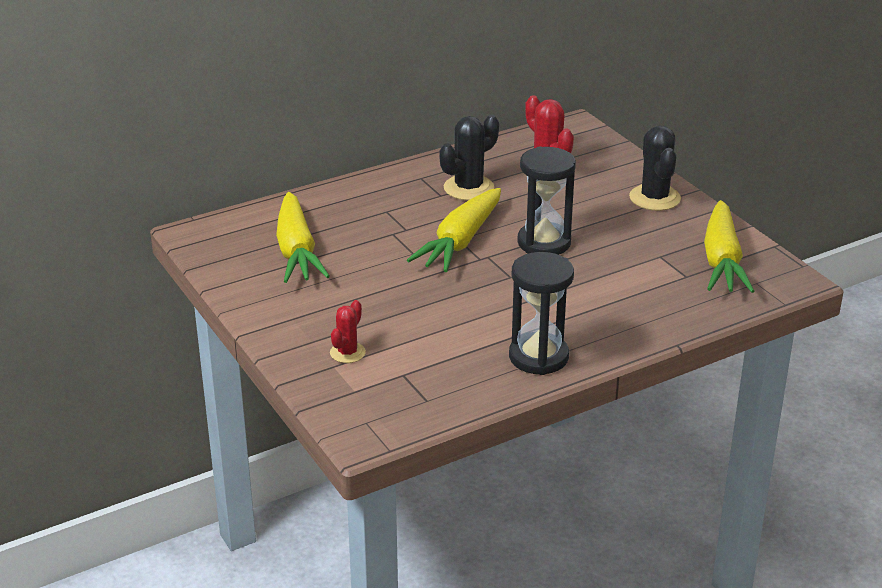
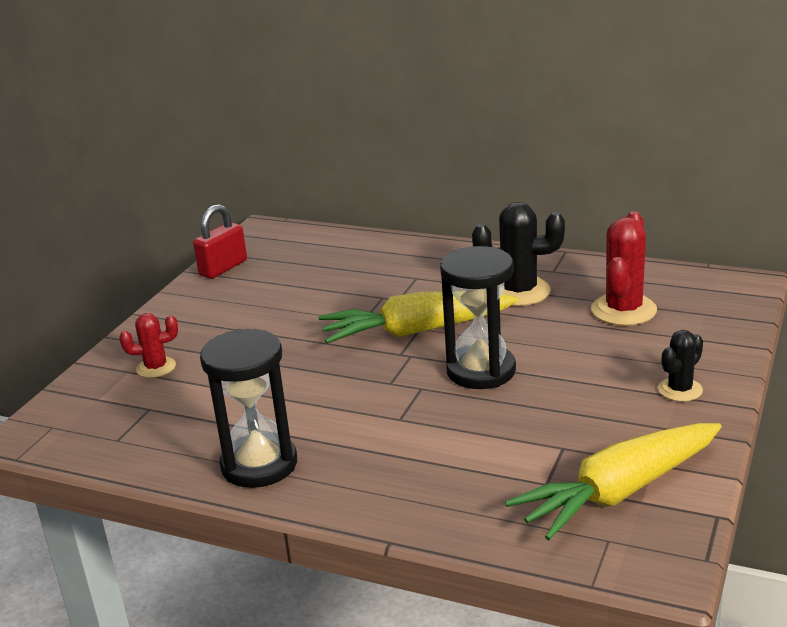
camera: 55 degrees right, 5 degrees down
yellow carrot [276,192,330,283] -> none
black cactus [629,126,681,211] -> black cactus [658,330,703,402], size x0.60
none -> red padlock [193,204,247,279]

